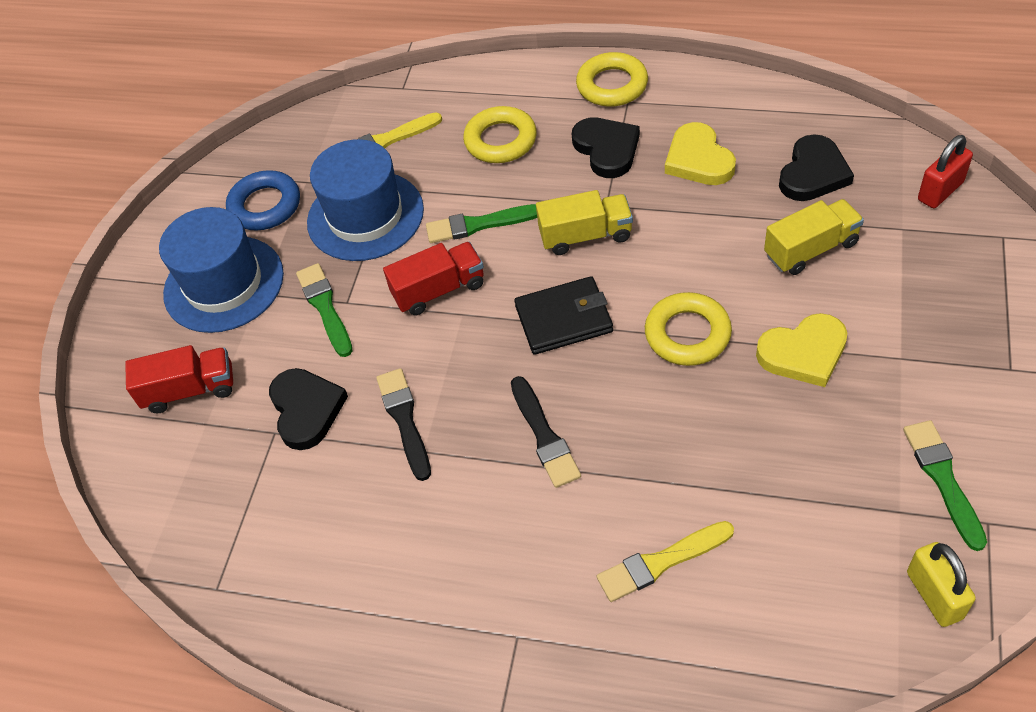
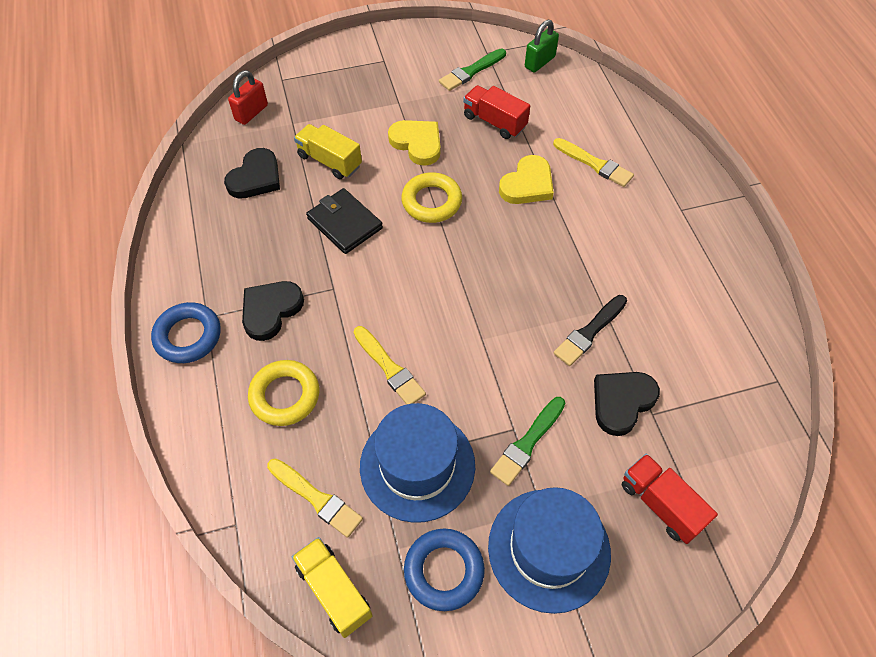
camera: 125 degrees left, 5 degrees up
red truck [383,242,484,315] -> red truck moved to [463,85,530,139]
green brush [426,204,537,243] -> yellow brush [354,326,426,405]
black brush [511,376,581,488] -> none
black wallet [514,276,613,355] -> black wallet moved to [306,188,383,254]
yellow truck [536,190,633,255] -> yellow truck moved to [292,537,373,638]
yellow ring [576,52,648,107] -> blue ring [151,302,221,363]
yellow heart [665,122,736,185] -> yellow heart moved to [499,155,554,204]
black heart [779,134,854,201] -> black heart turned 120 degrees clockwise [224,148,280,199]
yellow padlock [907,542,976,627] -> green padlock [525,20,559,72]
red padlock [918,135,973,208] -> red padlock turned 75 degrees counterclockwise [228,70,268,125]

